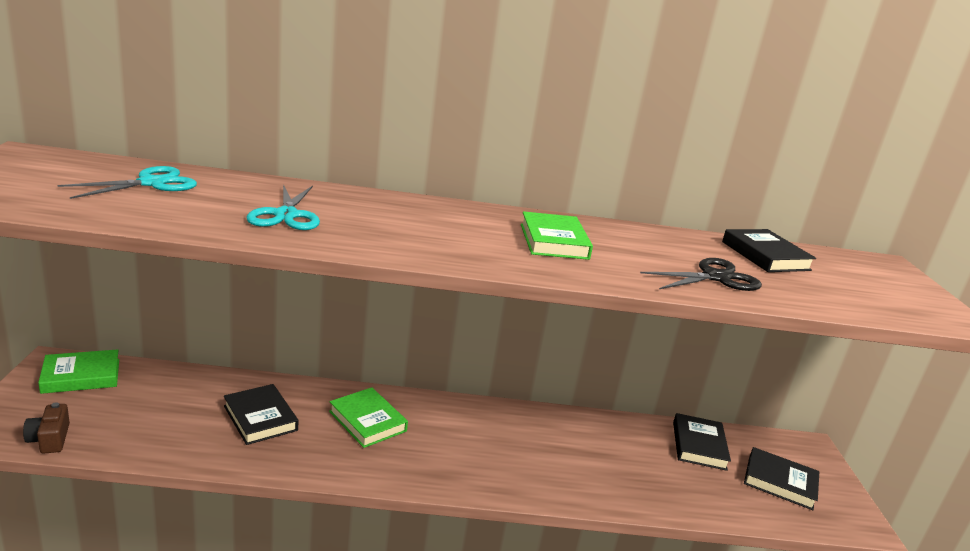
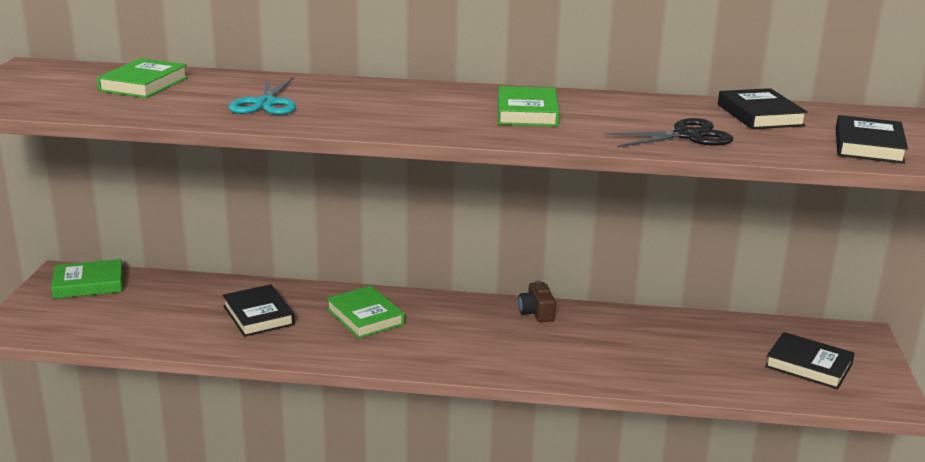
camera: 10 degrees right, 0 degrees up
brown camera [23,402,70,454] -> brown camera moved to [518,280,556,322]
turquoise scissors [57,166,197,199] -> green book [97,58,188,98]
black book [673,413,731,471] -> black book moved to [836,115,908,164]

